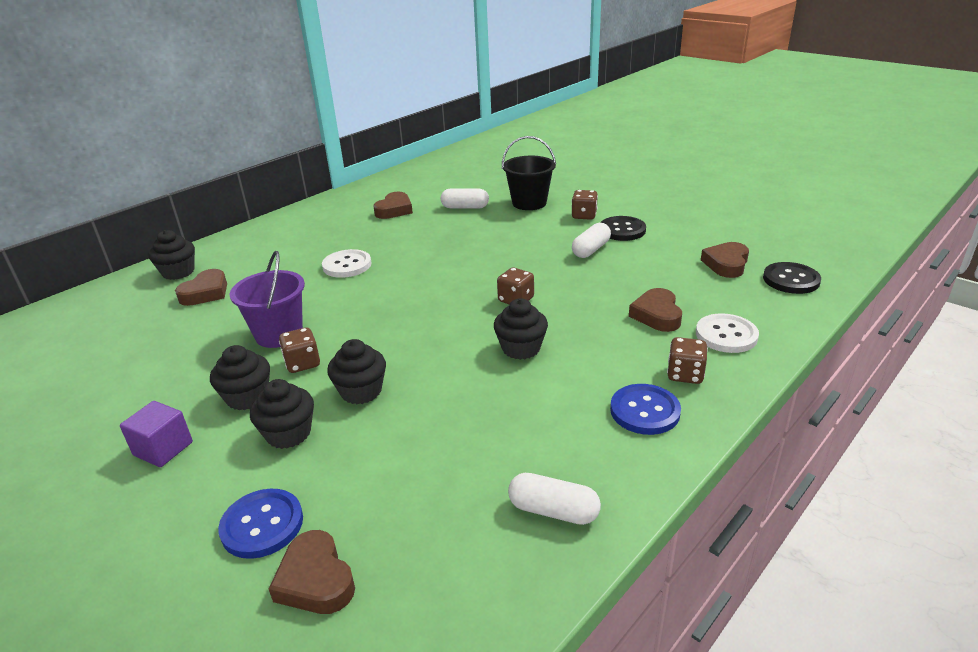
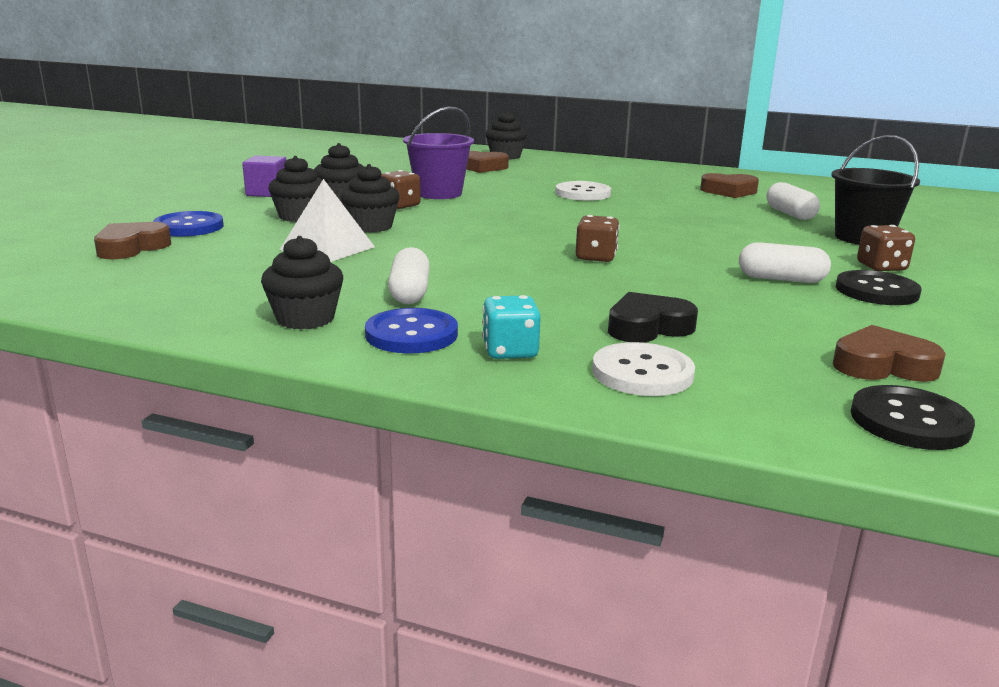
camera: 65 degrees right, 10 degrees down
black cupcake [494,298,548,360] -> black cupcake moved to [261,236,343,330]
white capsule [508,473,601,525] -> white capsule moved to [388,247,430,304]
brown heart [629,288,682,332] -> black heart [608,292,698,342]
brown dice [667,337,708,384] -> turquoise dice [482,295,541,359]
none -> white pyramid [280,179,375,262]

